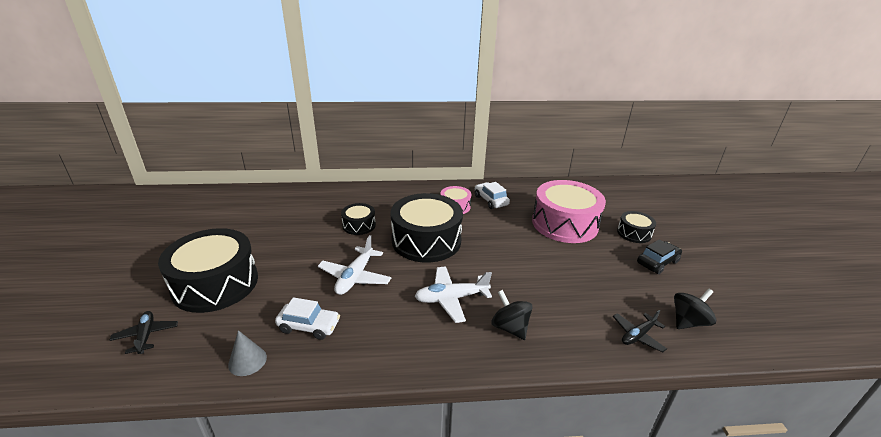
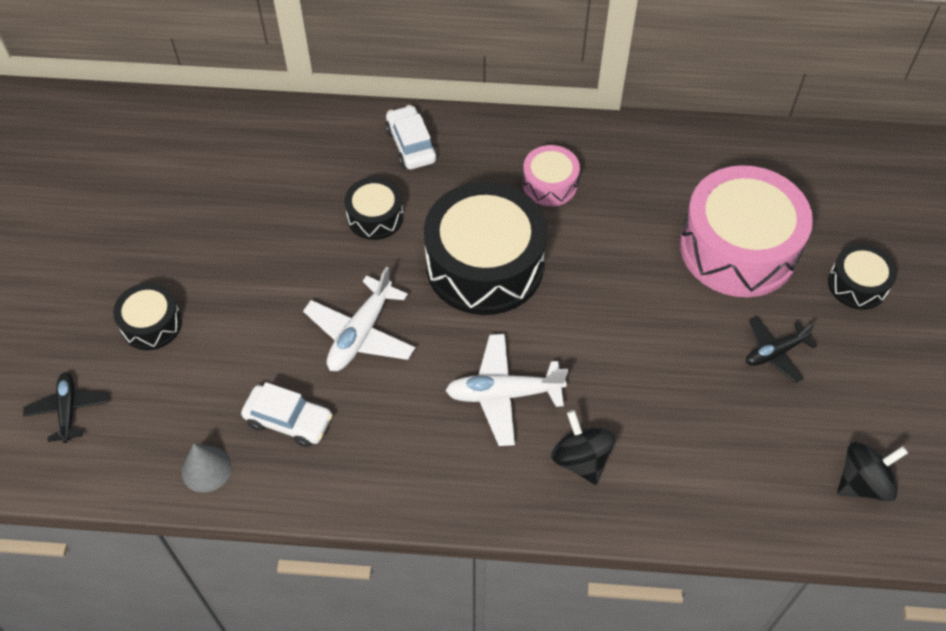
camera: 10 degrees right, 25 degrees up
black drum [158,228,258,313] -> black drum [113,283,182,350], size x0.49
white car [475,182,510,209] -> white car moved to [385,105,438,170]
black plane [613,310,667,353] -> black plane moved to [746,317,817,383]
black car [637,239,682,274] -> none

